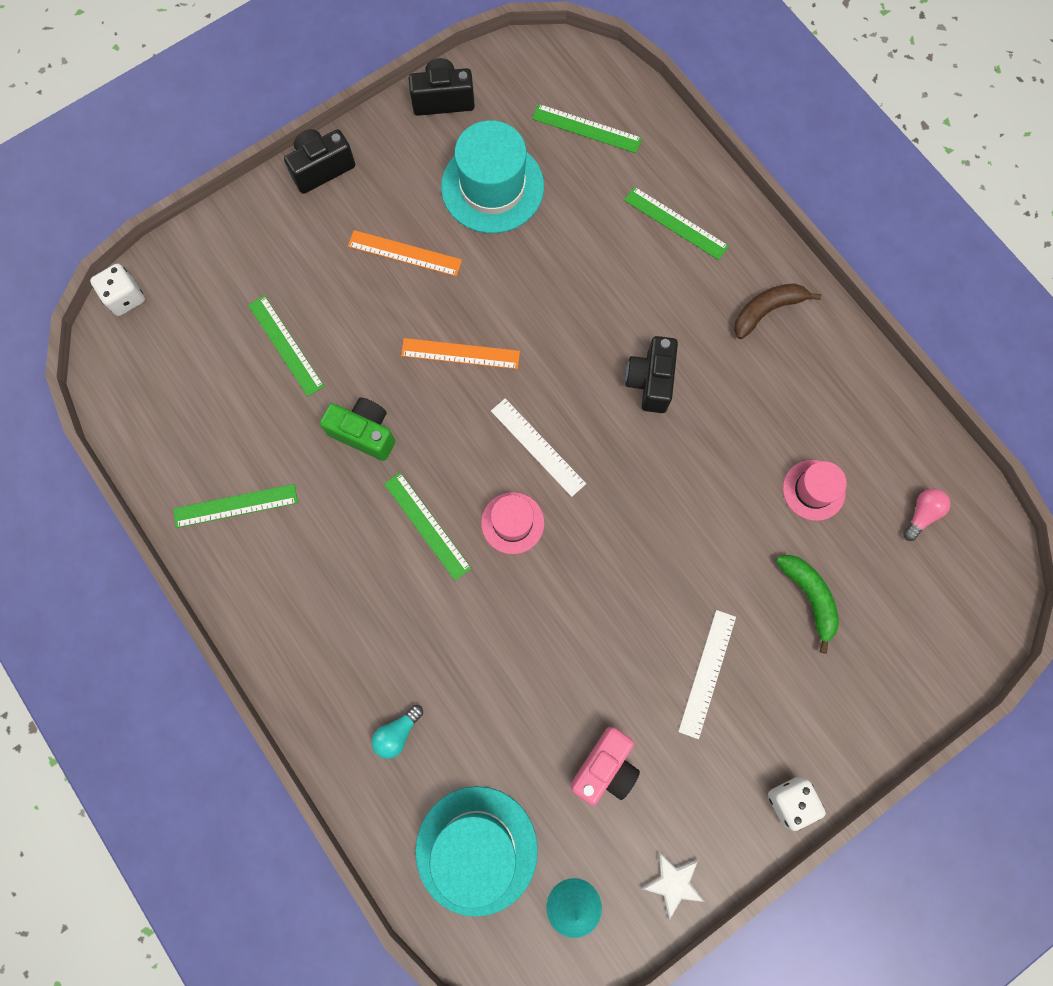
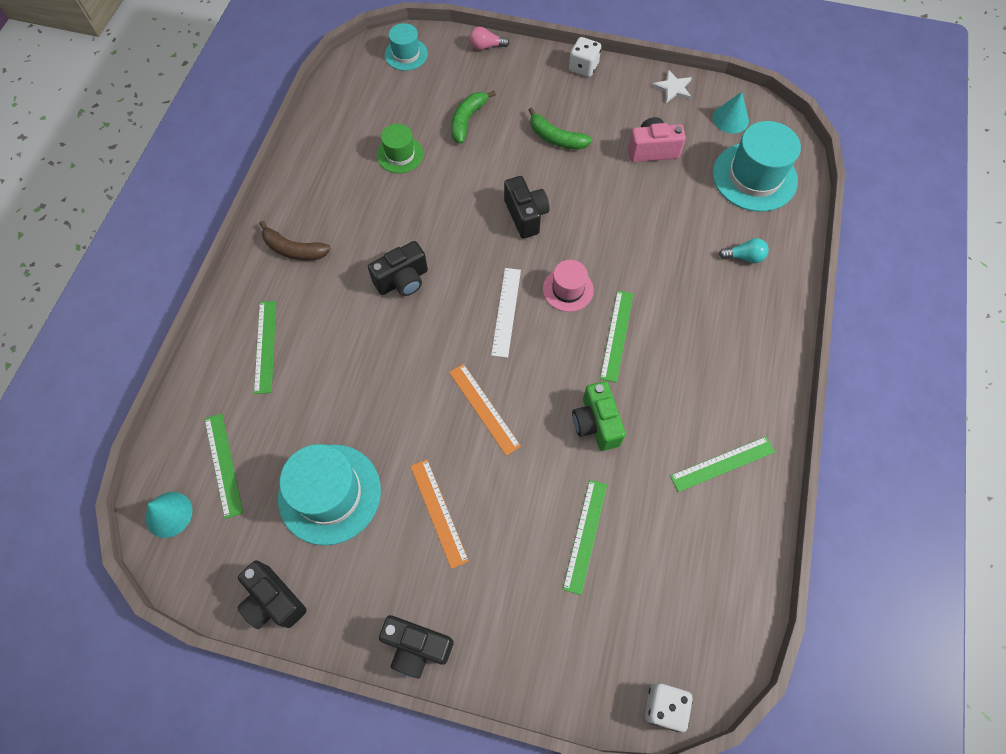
camera: 130 degrees left, 10 degrees down
green ruler [173,484,298,528] -> green ruler turned 60 degrees counterclockwise [670,437,775,492]
white ruler [678,610,736,739] -> green banana [529,107,592,150]
pink hat [783,460,847,521] -> green hat [377,124,423,173]
pink light bulb [903,488,950,541] -> pink light bulb moved to [469,27,509,50]
none -> turquoise cone [145,492,192,538]
none -> turquoise hat [385,23,428,71]
none -> black camera [504,176,550,239]

